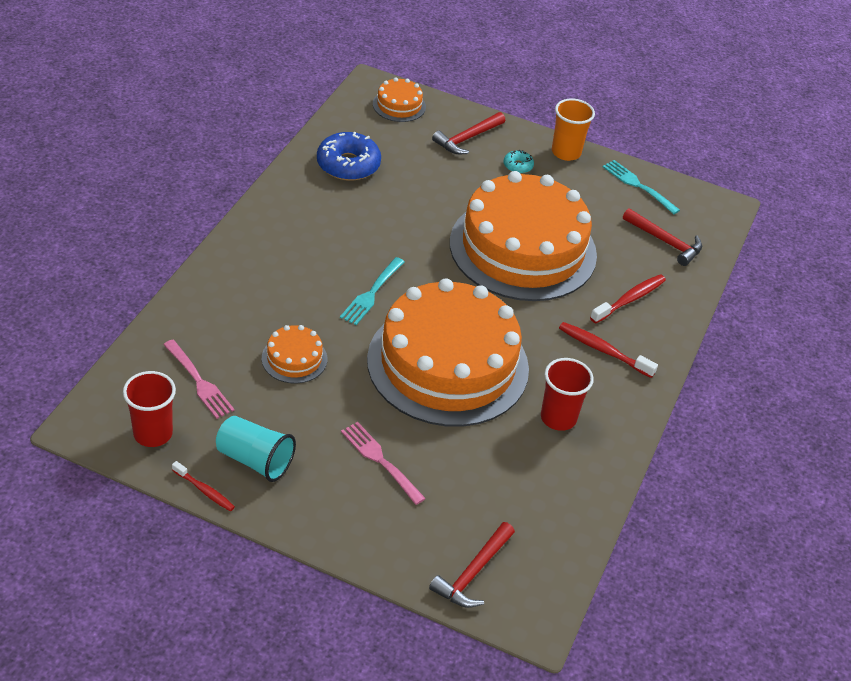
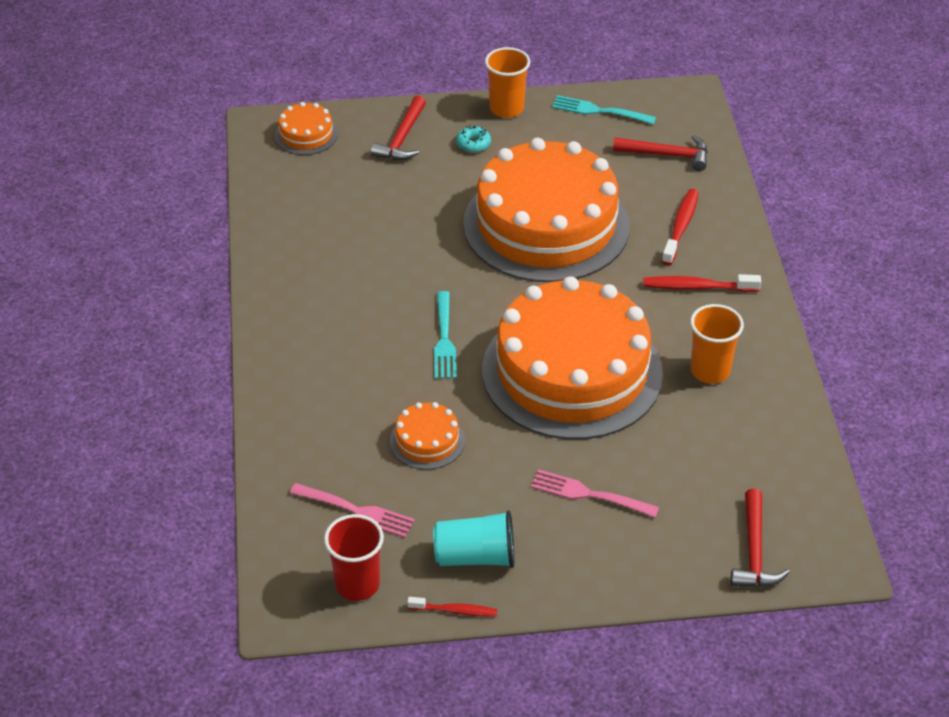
camera: 25 degrees left, 0 degrees up
blue donut [317,132,381,181] -> none
red cup [541,358,594,431] -> orange cup [690,304,744,384]

